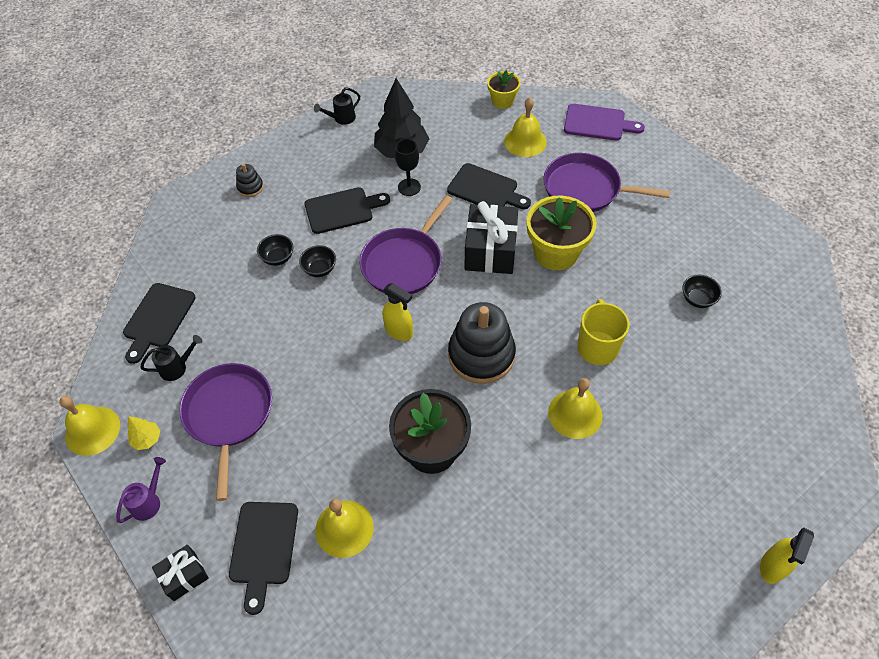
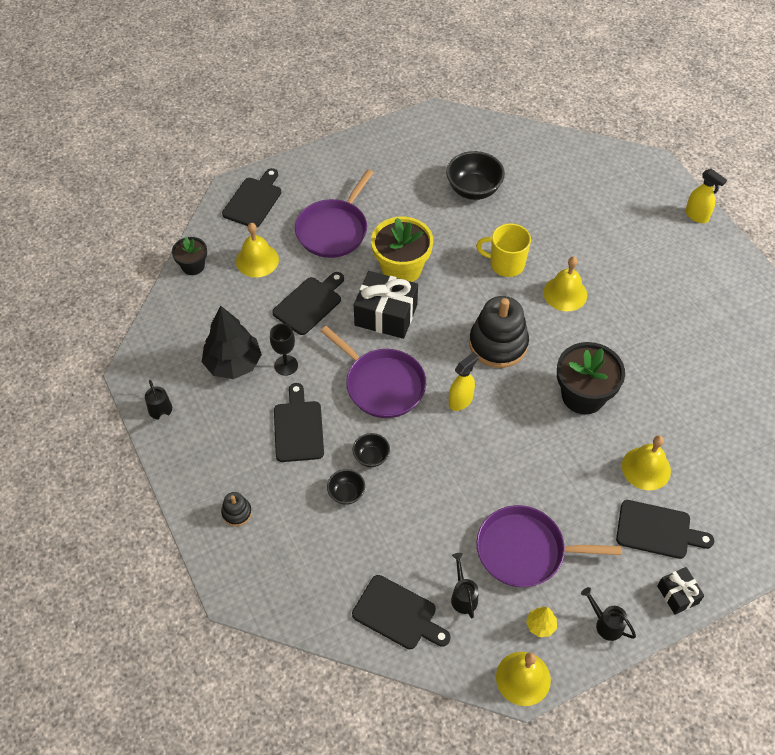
camera: 80 degrees left, 0 degrees up
purple watering can [116,457,166,523] -> black watering can [581,587,636,641]
yellow flower pot [487,70,521,109] -> black flower pot [172,237,207,275]
purple cutting board [564,104,645,141] -> black cutting board [222,168,281,227]
black bowl [683,275,722,308] -> black bowl [446,151,505,200], size x1.83

